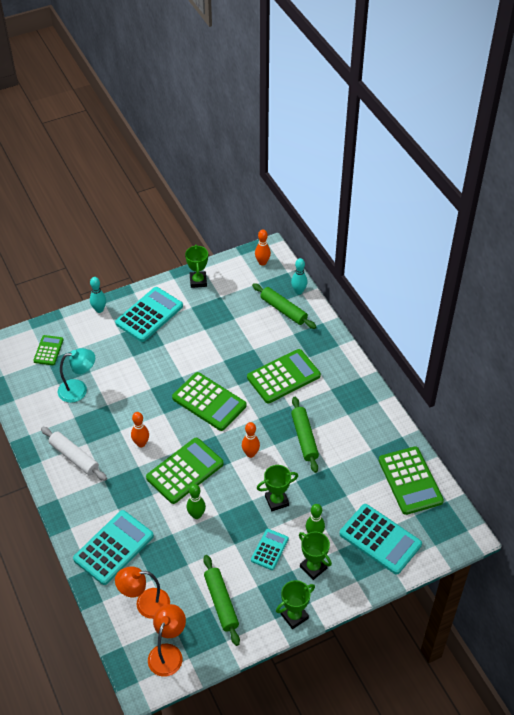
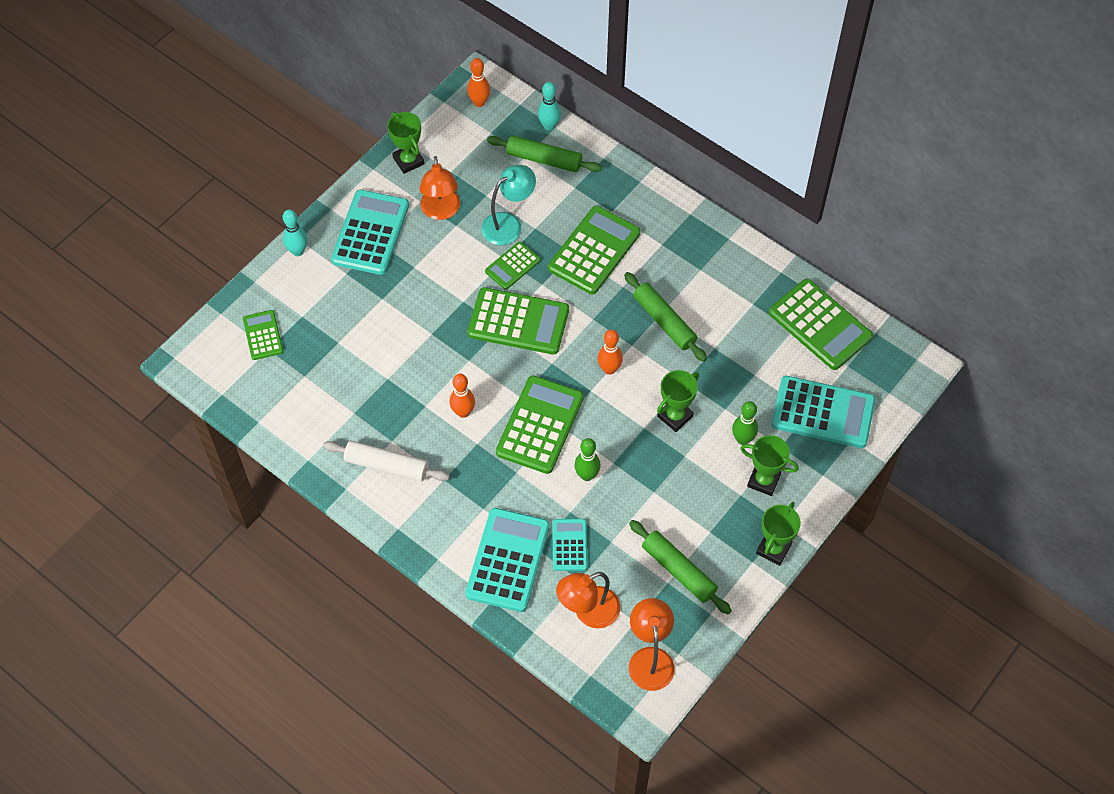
camera: 25 degrees left, 10 degrees up
turquoise lamp [58,348,95,403] -> turquoise lamp moved to [481,165,536,245]
turquoise calculator [251,529,289,570] -> turquoise calculator moved to [552,519,587,571]
none -> orange lamp [419,156,460,220]
none -> green calculator [485,242,540,290]

